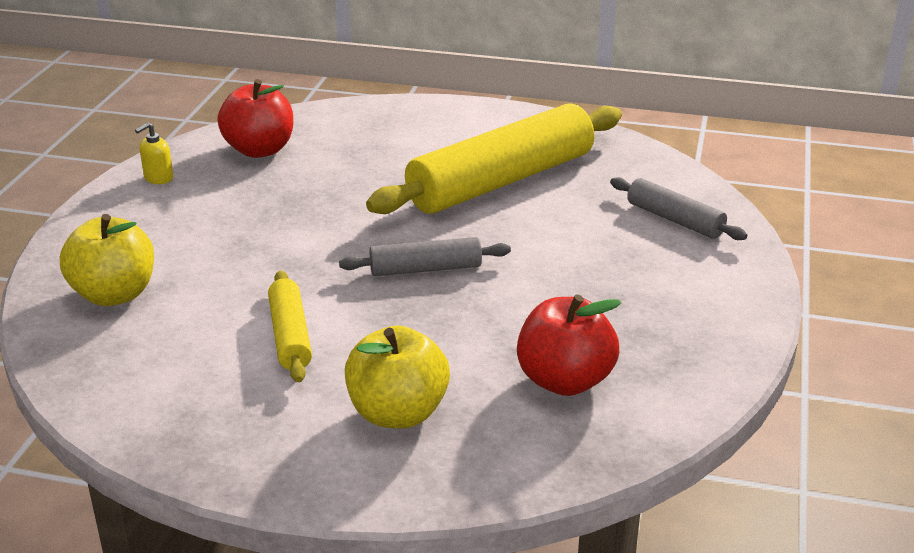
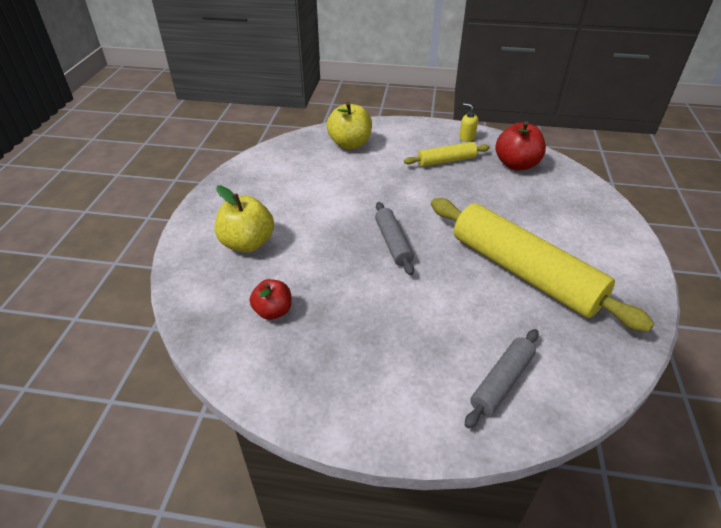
camera: 85 degrees right, 10 degrees up
yellow rolling pin [268,270,312,382] -> yellow rolling pin moved to [404,142,490,167]
red apple [517,295,621,396] -> red apple [250,279,292,320], size x0.63

